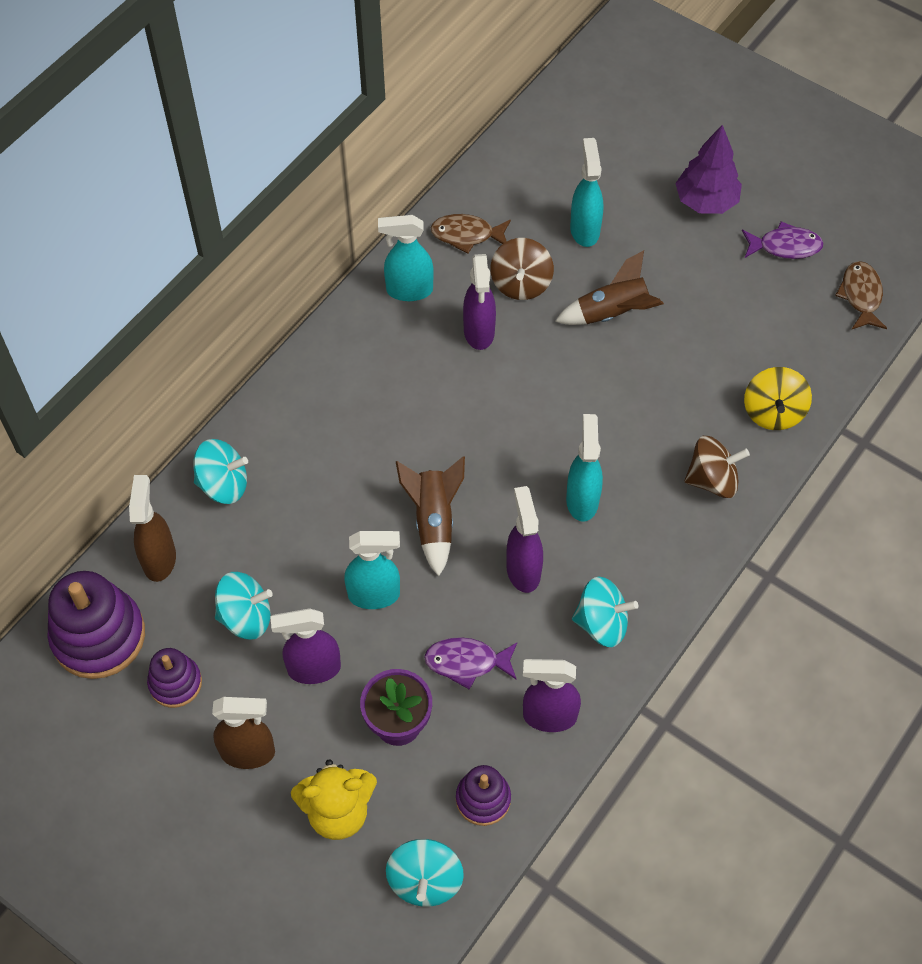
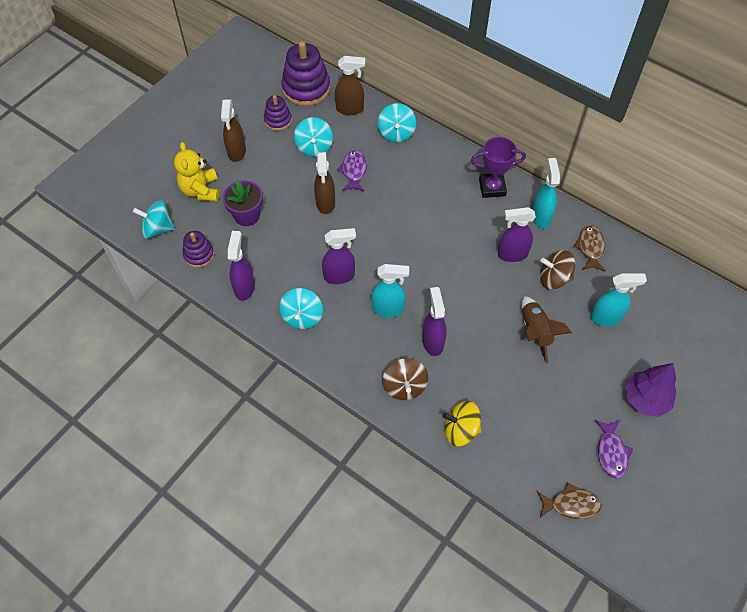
camera: 90 degrees right, 0 degrees up
purple spray bottle [270,608,341,684] -> purple spray bottle moved to [422,287,447,356]
turquoise spray bottle [344,531,400,609] -> brown spray bottle [314,152,335,214]
brown rocket [396,456,465,576] -> none
purple fish [424,637,517,690] -> purple fish moved to [337,150,367,191]
none -> purple trophy [471,137,526,198]

